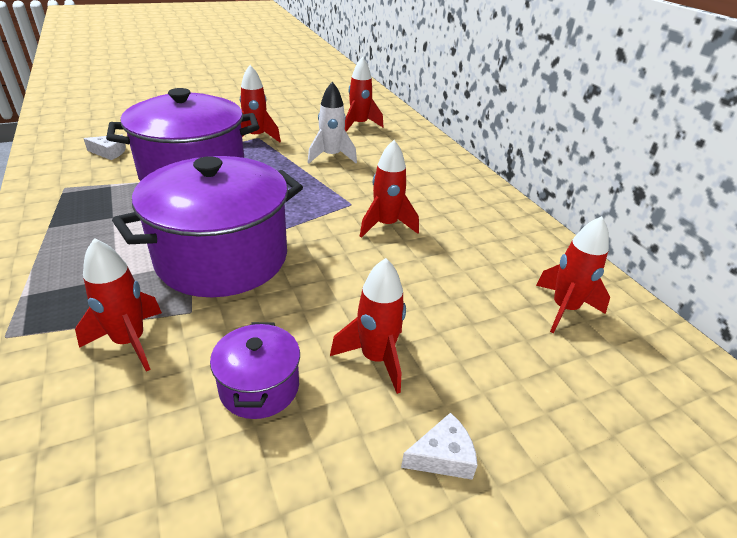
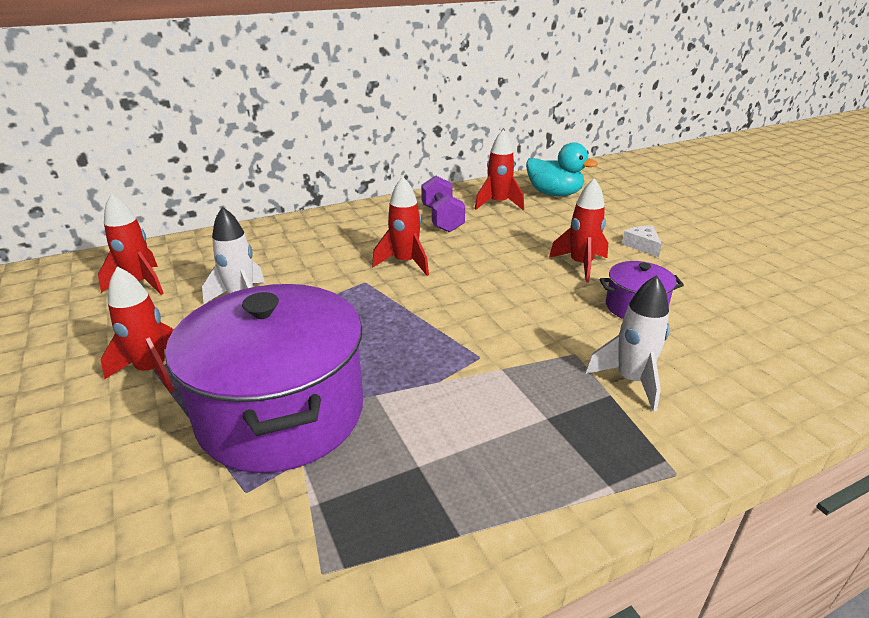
camera: 90 degrees left, 5 degrees down
red rocket [75,238,162,372] -> white rocket [585,275,670,412]
white cheese [83,135,126,160] -> none
purple pot [112,156,303,297] -> none
none -> purple dumbbell [421,176,465,233]
none -> turquoise duck [526,142,598,196]

